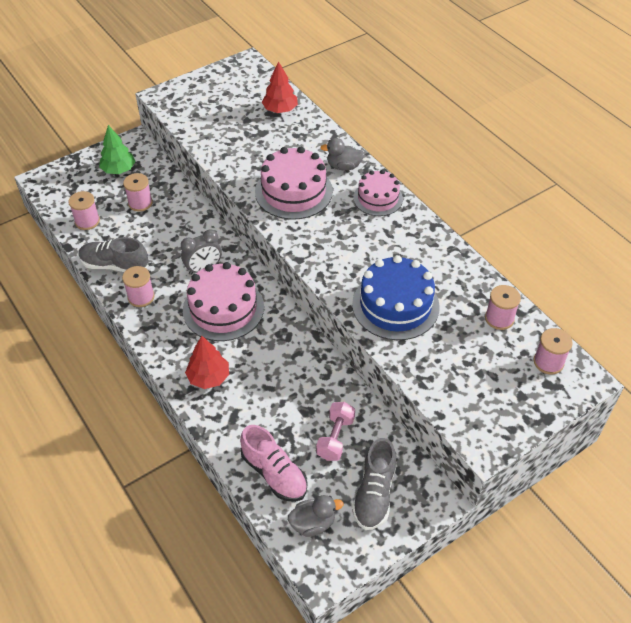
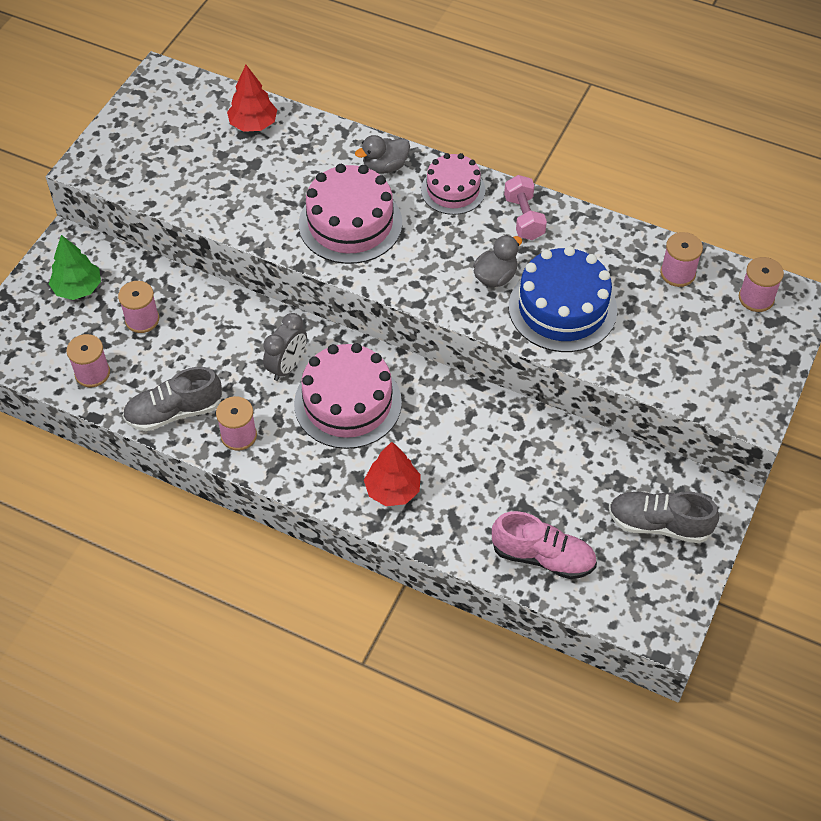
camera: 30 degrees left, 5 degrees up
grey duck [288,495,343,537] -> grey duck moved to [473,235,522,287]
pink dumbbell [316,402,355,461] -> pink dumbbell moved to [504,175,547,240]
grey shoe [352,438,397,530] -> grey shoe turned 120 degrees clockwise [609,491,719,543]

